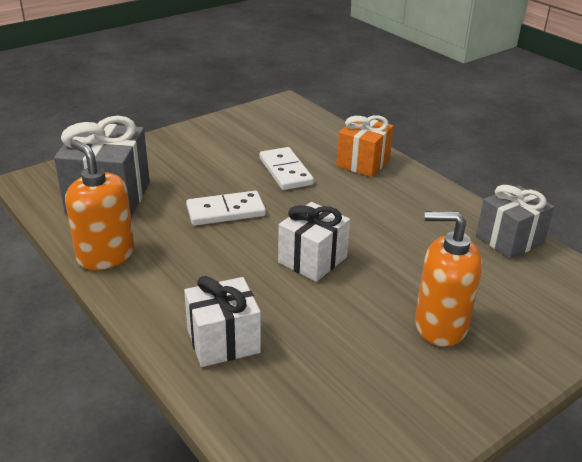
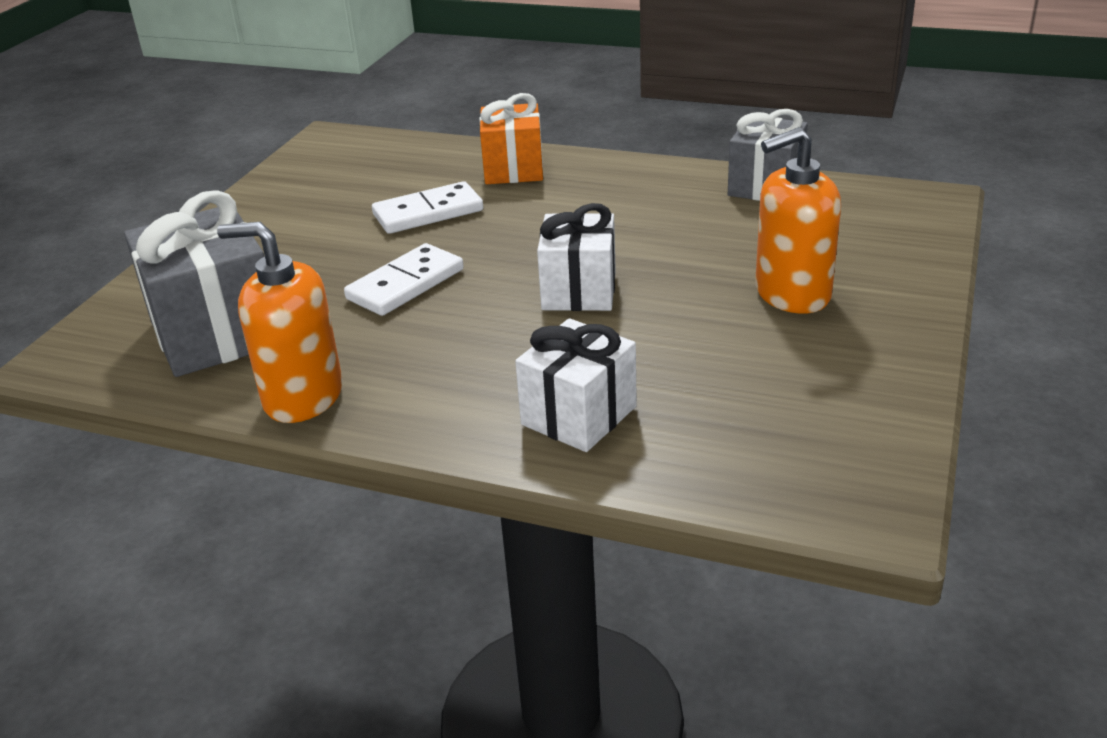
camera: 30 degrees left, 0 degrees up
white domino [260,147,314,190] -> white domino turned 60 degrees counterclockwise [372,181,483,234]

